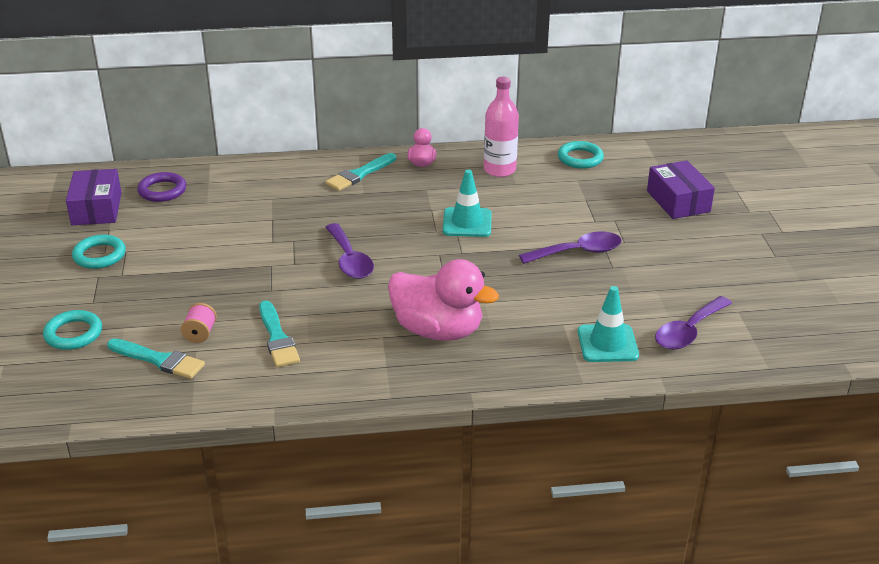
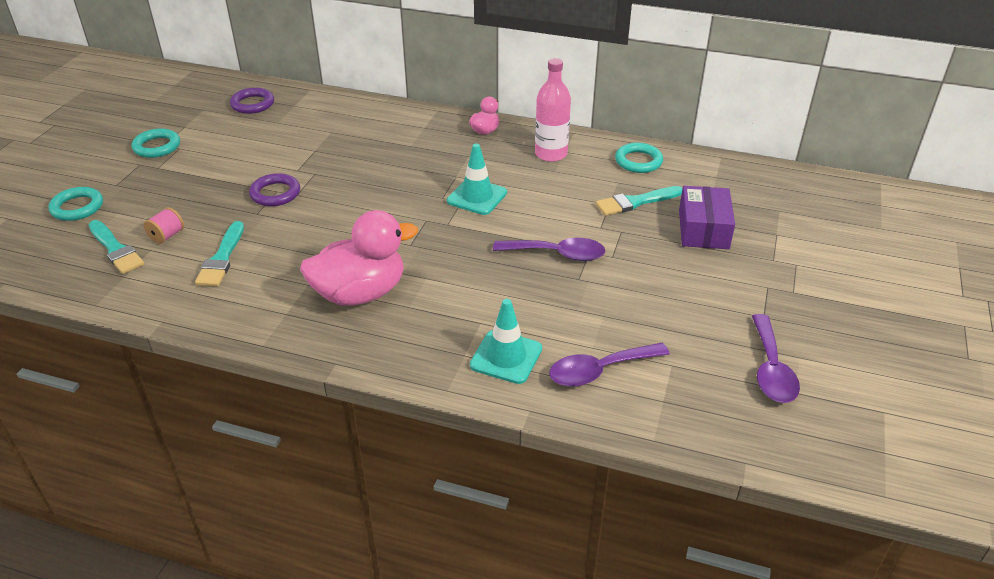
camera: 25 degrees right, 5 degrees up
purple box [66,169,121,225] -> none
turquoise brush [325,153,396,191] -> turquoise brush moved to [596,186,683,216]
purple spoon [325,223,374,279] -> purple spoon moved to [752,314,800,403]
pink duck [388,259,499,341] -> pink duck turned 75 degrees counterclockwise [300,210,418,306]
none -> purple ring [249,173,300,206]

